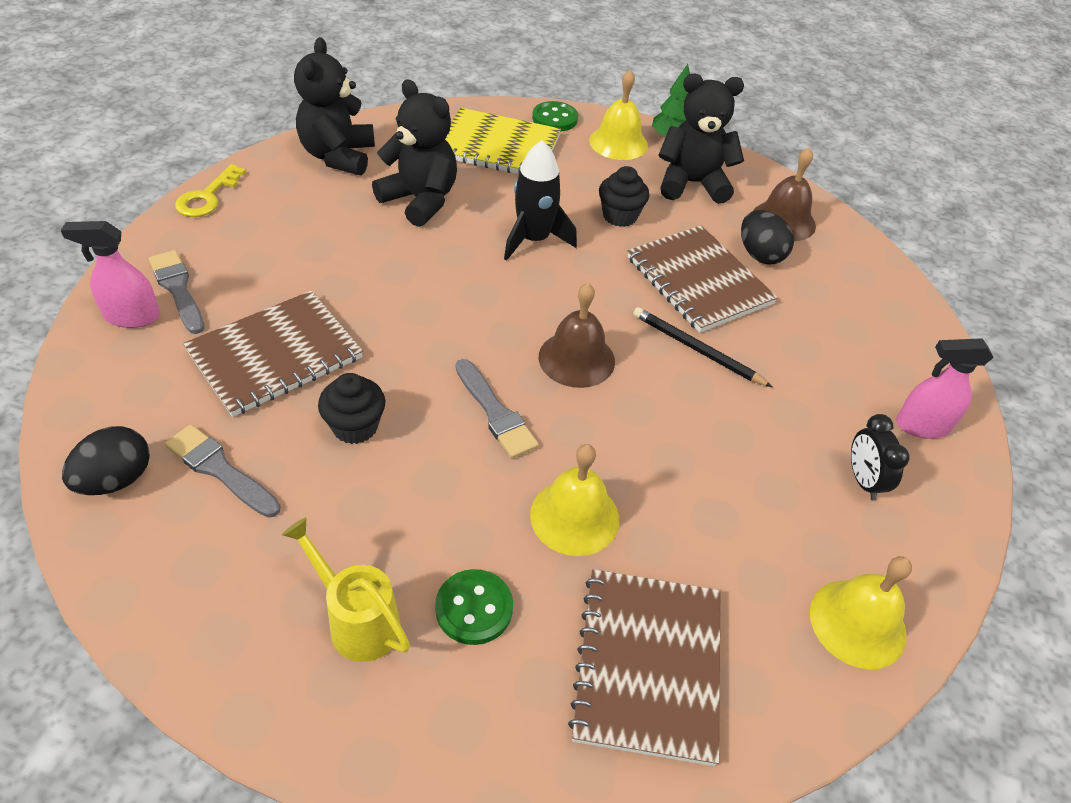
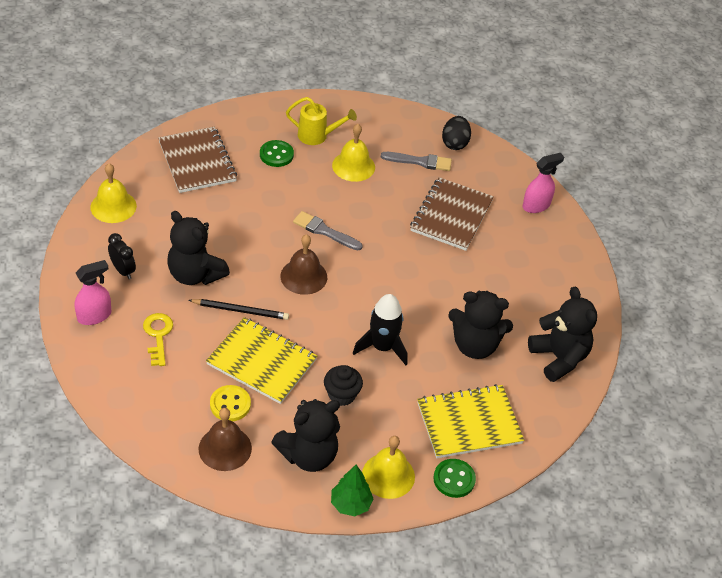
camera: 150 degrees right, 0 degrees up
grey brush [149,250,205,334] -> none
yellow key [175,164,246,217] -> yellow key moved to [143,313,173,366]
black cupcake [318,373,385,444] -> none
yellow bell [530,444,619,556] -> yellow bell moved to [332,124,375,182]
brown notebook [628,226,778,333] -> yellow notebook [206,317,317,404]
black egg [741,210,794,265] -> yellow button [210,385,251,421]
none -> black teddy bear [167,211,230,285]

